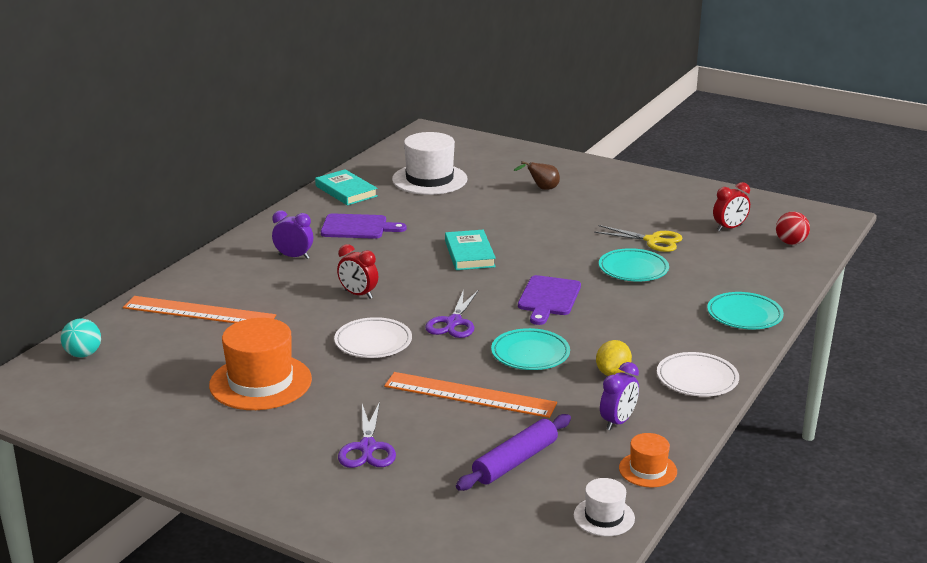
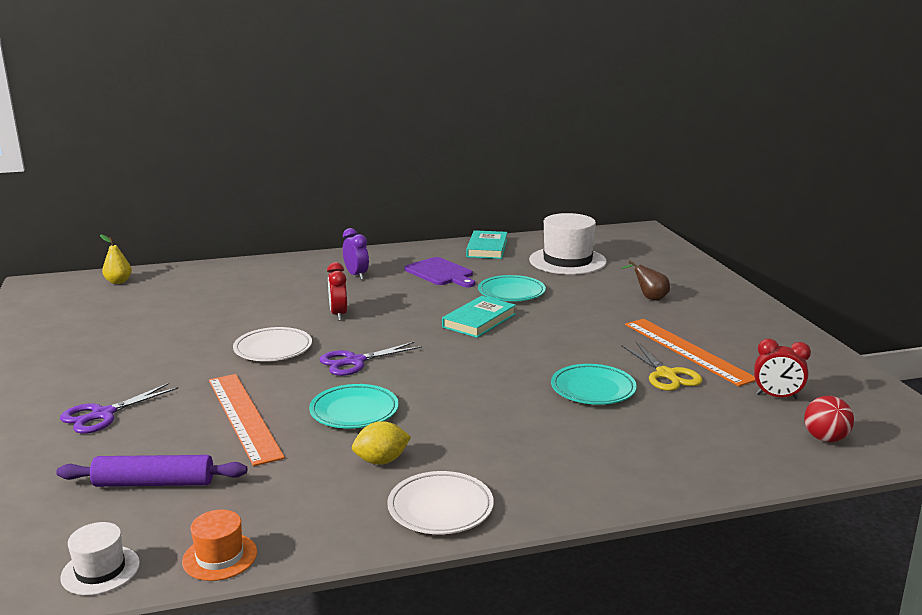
camera: 45 degrees right, 5 degrees down
turquoise ball [61,319,101,357] -> yellow pear [100,234,132,284]
orange ruler [123,296,276,323] -> orange ruler moved to [625,319,755,386]
orange hat [209,318,312,410] -> none
purple cutting board [518,275,581,325] -> none
purple clock [600,362,639,430] -> none
turquoise plate [707,292,784,329] -> turquoise plate moved to [478,275,546,301]

